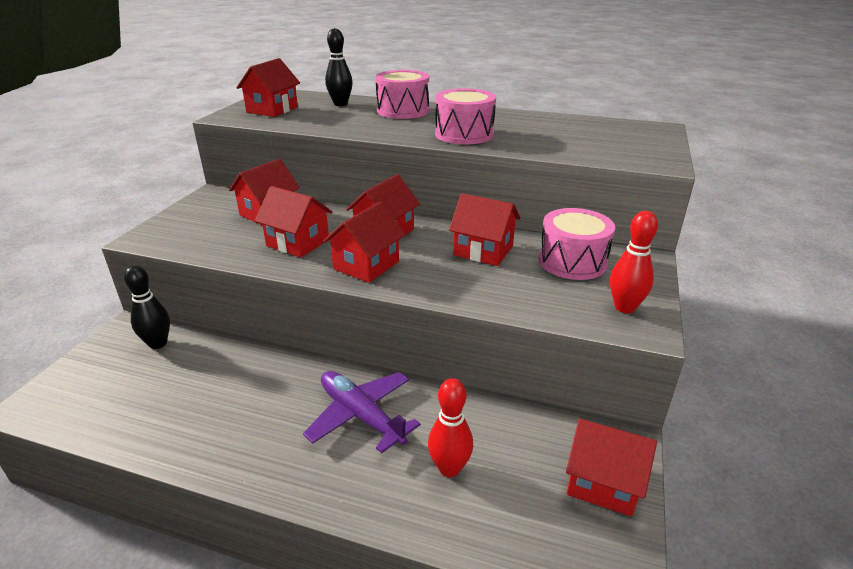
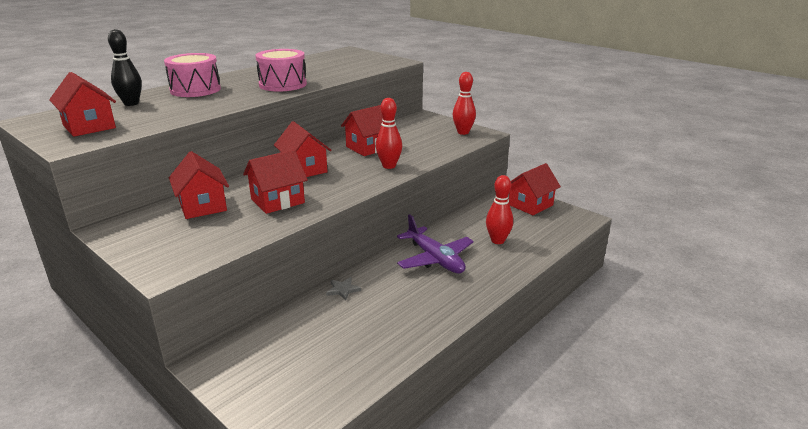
camera: 65 degrees left, 5 degrees down
black bowling pin [124,265,170,349] -> none
purple plane [303,371,421,454] -> purple plane turned 105 degrees counterclockwise [397,214,474,273]
red house [323,201,405,283] -> none
pink drum [539,208,615,280] -> none
none -> grey star [326,277,361,300]
none -> red bowling pin [376,98,402,169]

